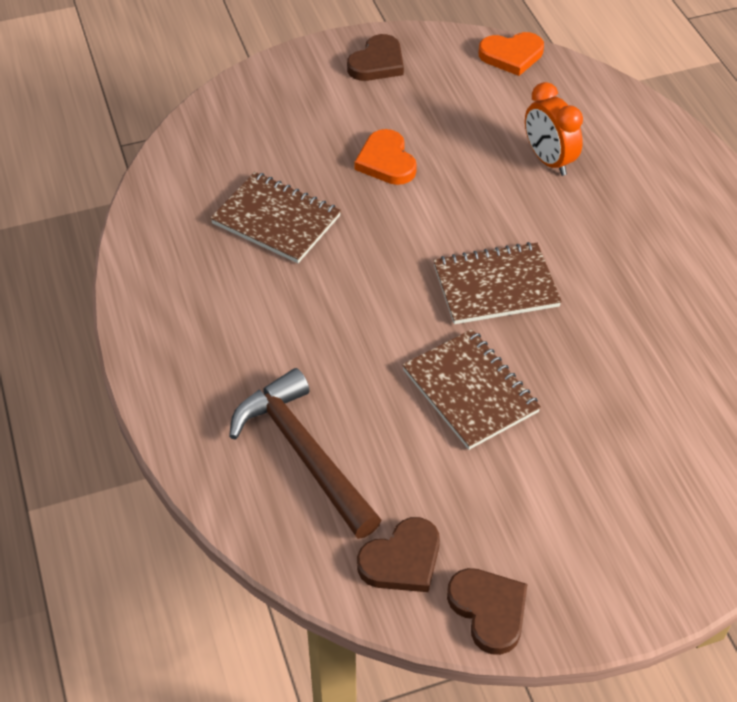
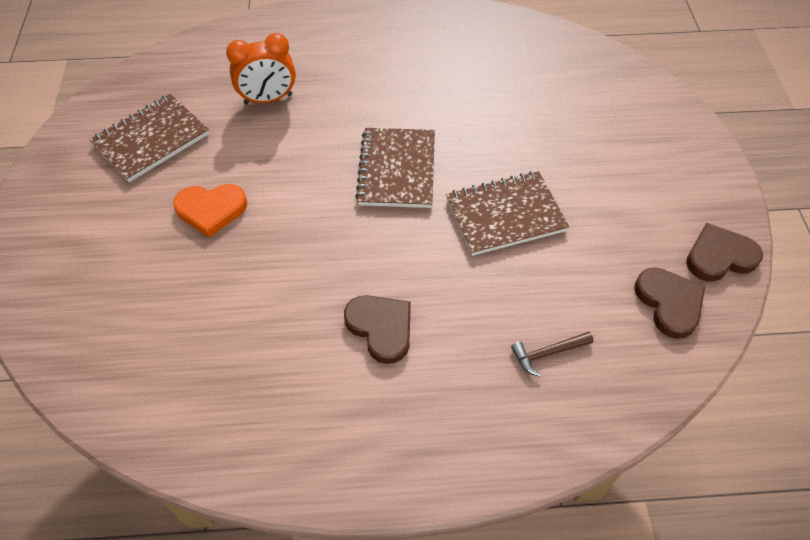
camera: 75 degrees left, 5 degrees up
brown notebook [210,172,341,263] -> brown notebook moved to [89,94,209,182]
brown hammer [229,368,381,539] -> brown hammer [511,332,594,377], size x0.43
brown heart [347,34,404,81] -> brown heart moved to [344,295,411,364]
orange heart [479,32,544,76] -> none

